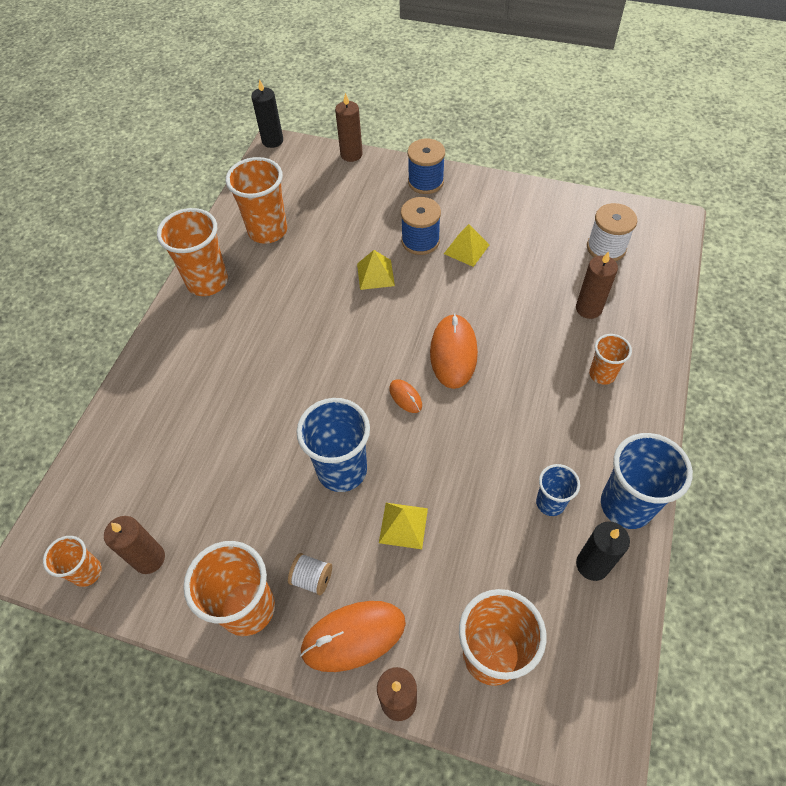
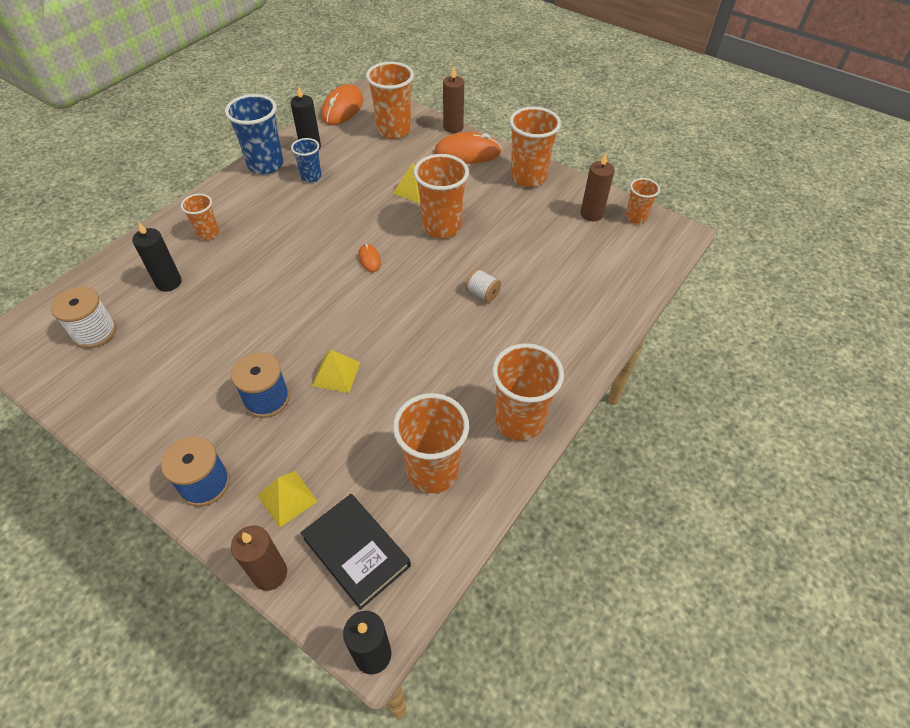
camera: 165 degrees left, 5 degrees down
white spool [288,553,332,595] -> white spool moved to [465,268,501,303]
blue cup [296,398,370,492] -> orange cup [413,154,469,239]
orange mouse [430,313,478,389] -> orange mouse moved to [321,84,363,125]
yellow pyramid [444,224,489,267] -> yellow pyramid moved to [257,471,318,528]
brown candle [576,251,618,319] -> black candle [132,222,182,292]
none -> black book [301,494,411,610]

